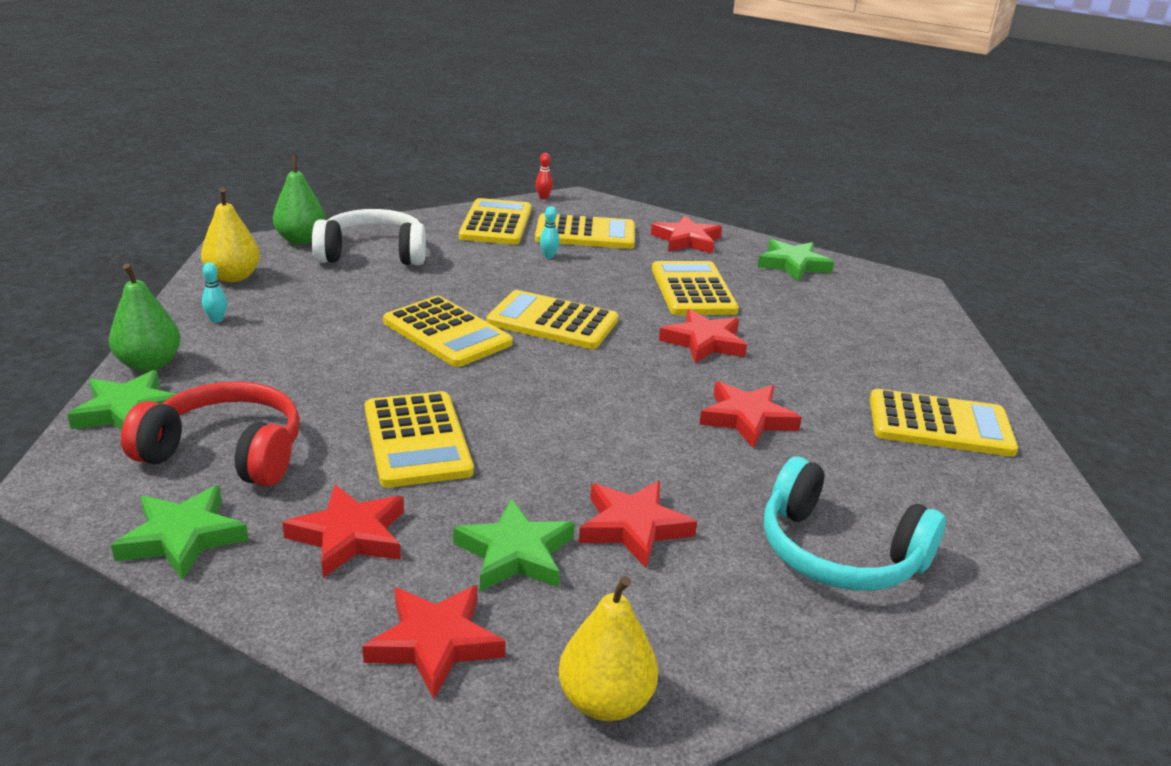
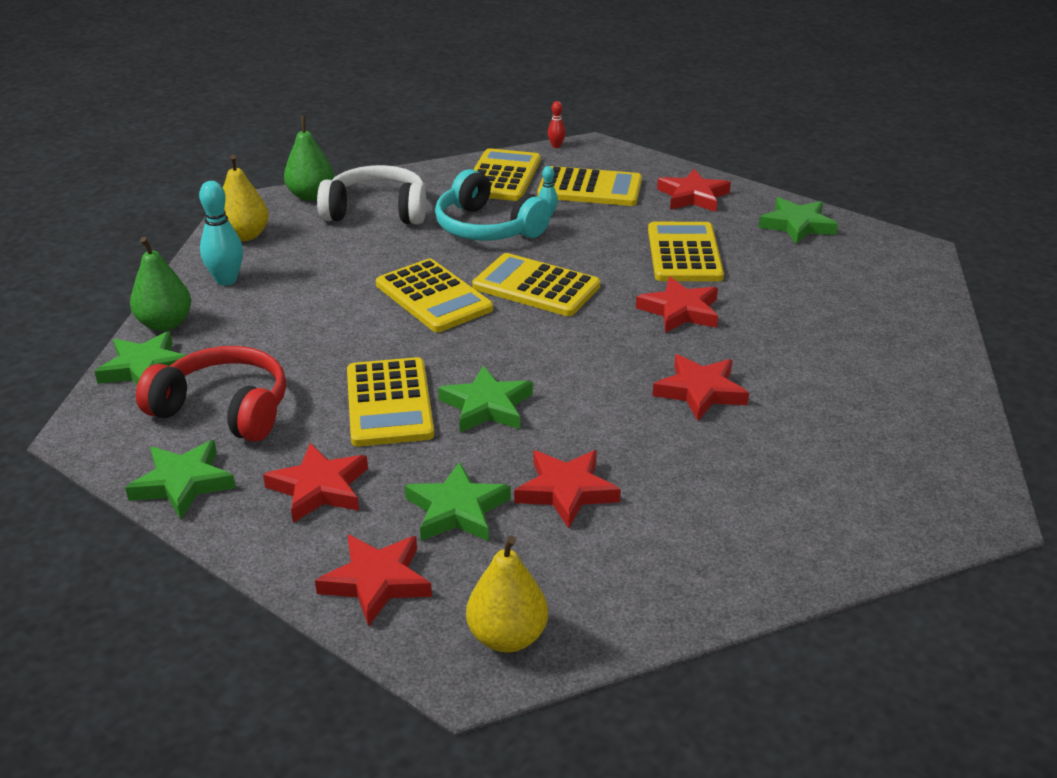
camera: 10 degrees right, 5 degrees up
turquoise bowling pin [202,262,227,323] -> turquoise bowling pin [199,181,243,286], size x1.89
turquoise headphones [764,456,946,591] -> turquoise headphones moved to [435,169,551,241]
yellow calculator [870,389,1018,457] -> none
none -> green star [438,366,533,433]

